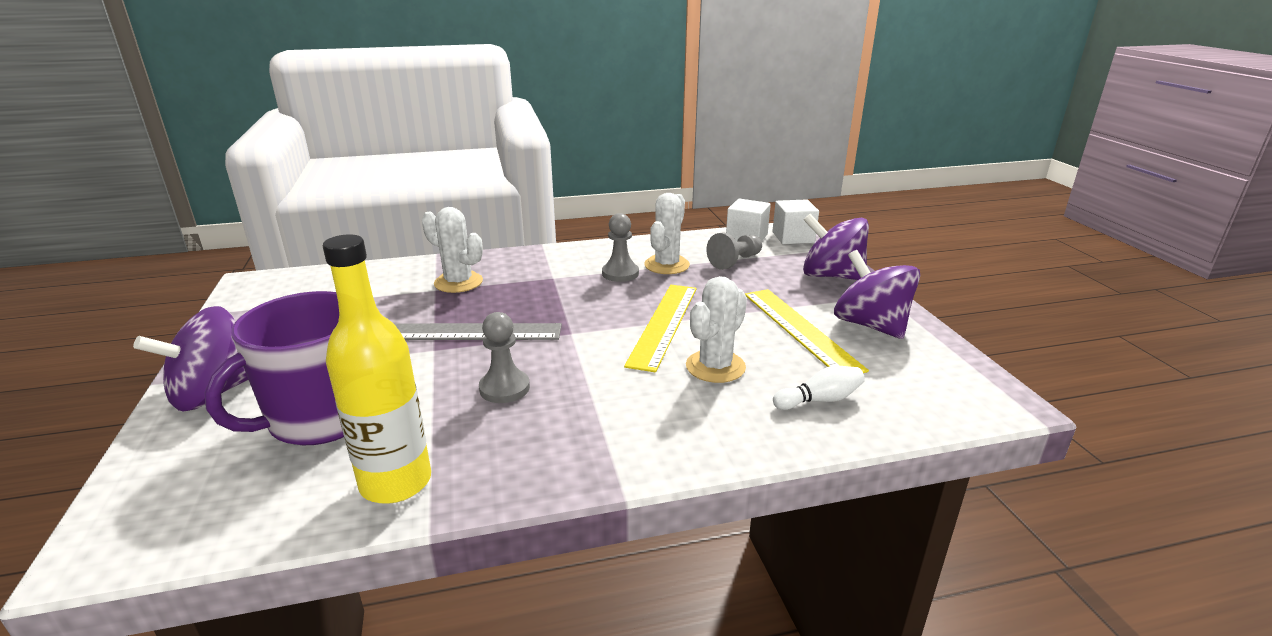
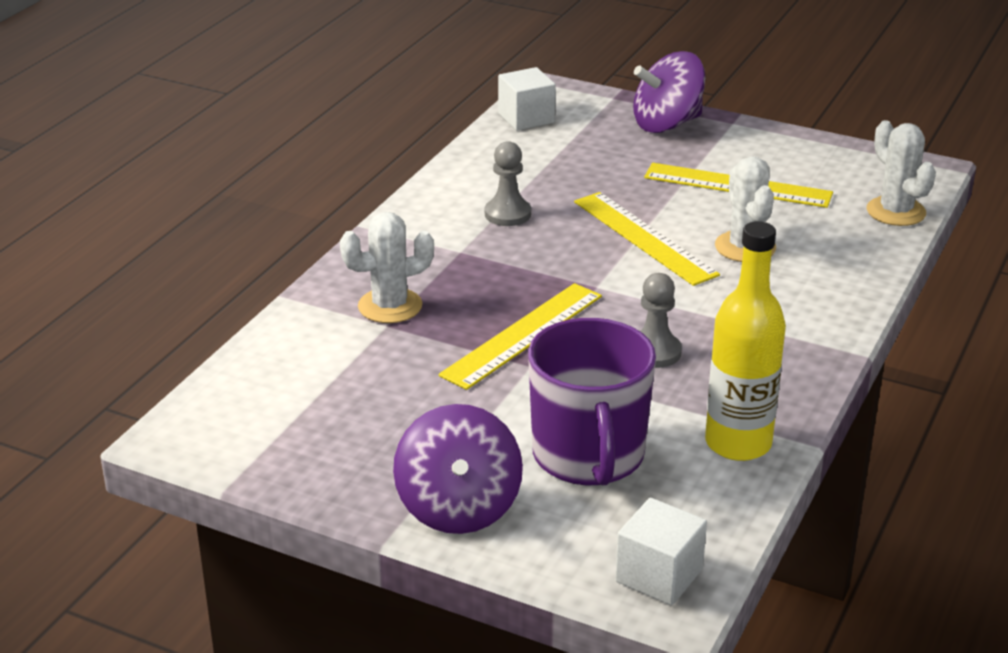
camera: 50 degrees left, 5 degrees up
grey ruler [393,323,562,340] -> yellow ruler [438,283,602,390]
white cactus [644,193,690,274] -> white cactus moved to [867,120,936,226]
grey pawn [706,233,762,270] -> none
white cube [772,199,819,244] -> white cube moved to [615,498,707,606]
white bowling pin [773,366,865,410] -> none
purple spinning top [834,250,920,339] -> none

